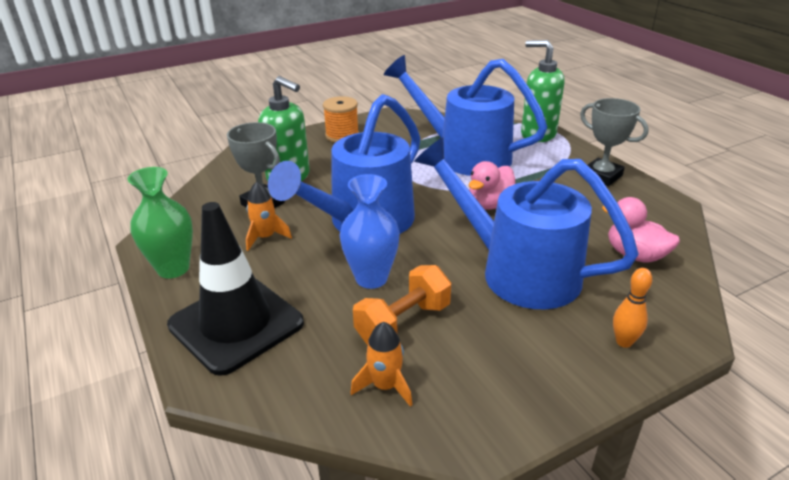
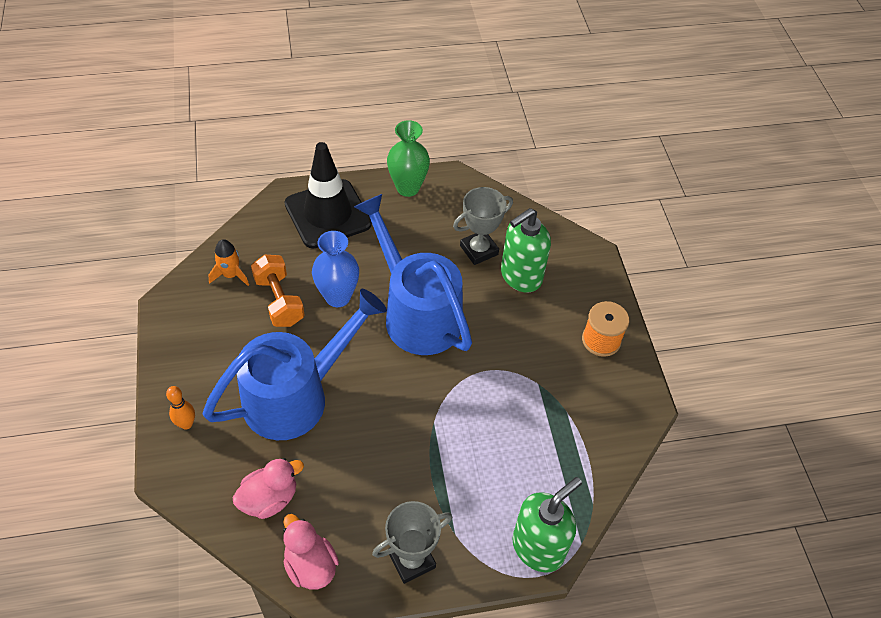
camera: 105 degrees right, 20 degrees up
orange rocket [246,181,292,251] -> none
blue watering can [384,55,548,176] -> none
pink duck [469,161,515,210] -> pink duck moved to [283,514,339,590]

